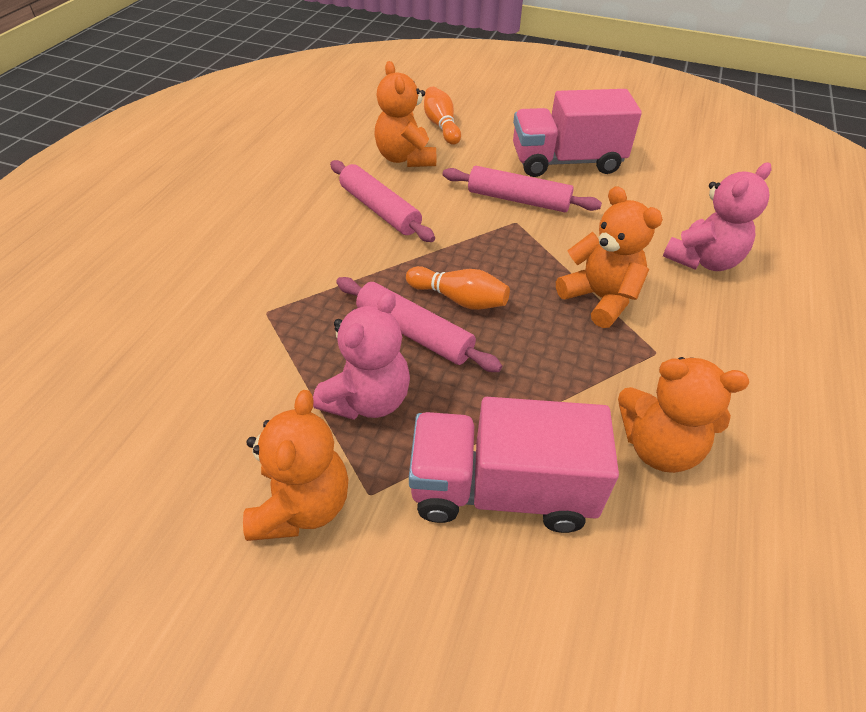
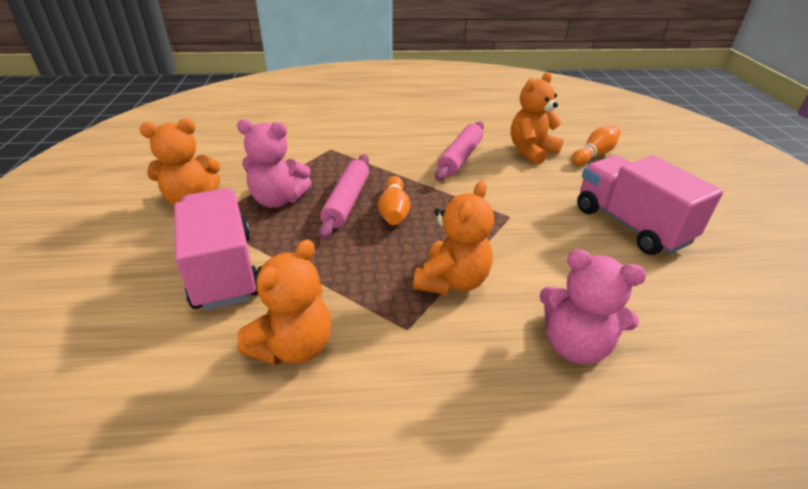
camera: 65 degrees right, 10 degrees down
pink rolling pin [443,166,602,212] -> none
orange teddy bear [618,357,749,473] -> orange teddy bear turned 135 degrees counterclockwise [237,239,331,365]

